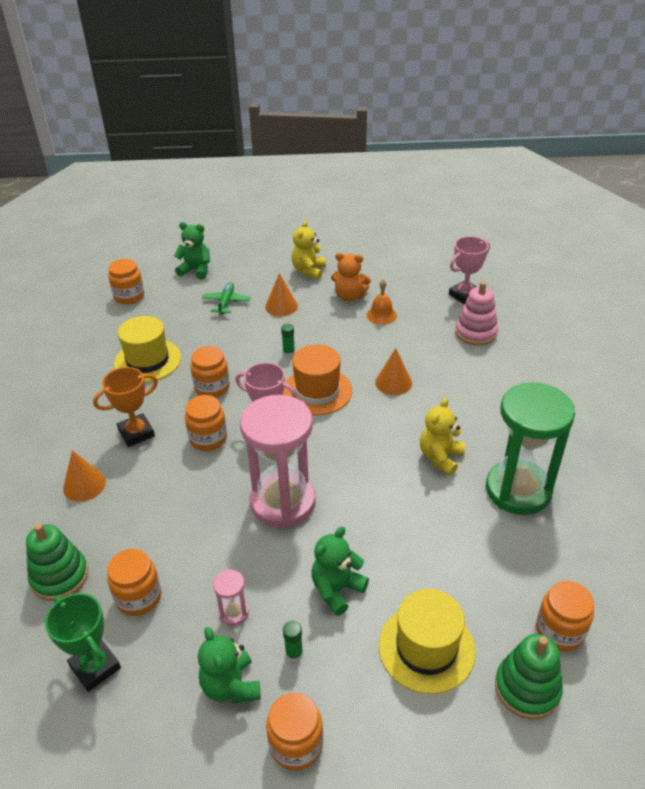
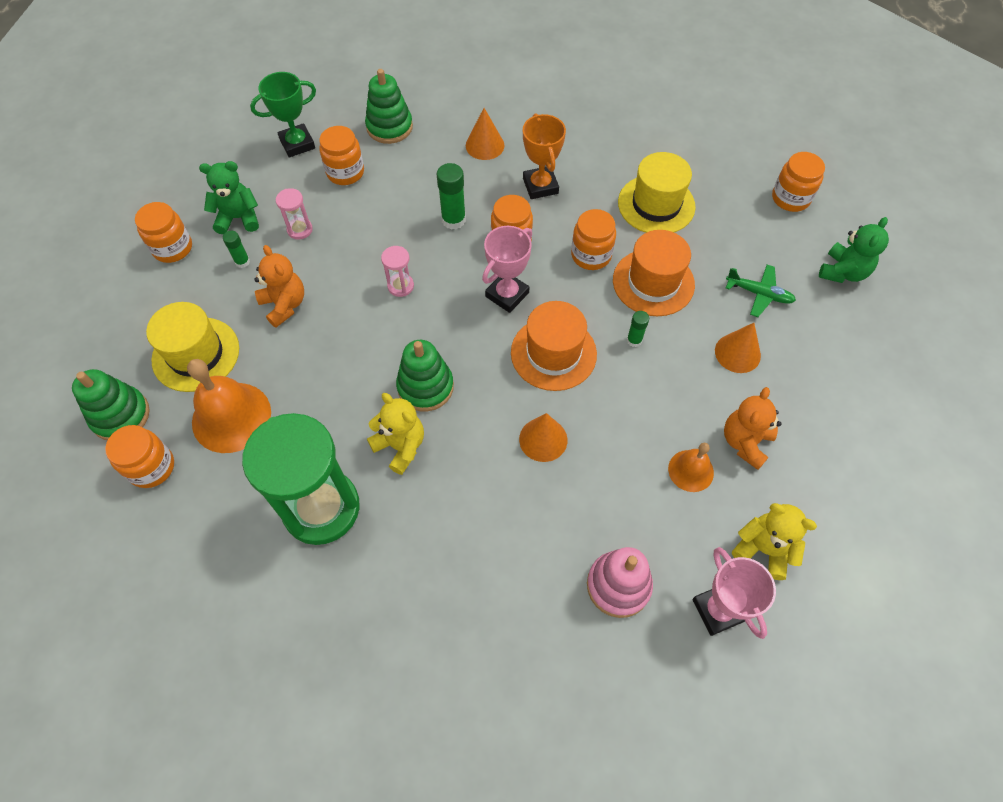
camera: 105 degrees right, 20 degrees up
pink hourglass [240,395,316,528] -> pink hourglass [381,246,414,297], size x0.40
yellow teddy bear [292,220,326,280] -> yellow teddy bear moved to [732,503,817,580]
green teddy bear [312,526,369,616] -> orange teddy bear [254,245,304,328]
none -> orange bell [187,359,271,453]
none -> green stacking toy [396,340,454,412]
none -> green glue stick [437,163,466,230]
none -> orange hat [613,230,695,316]

